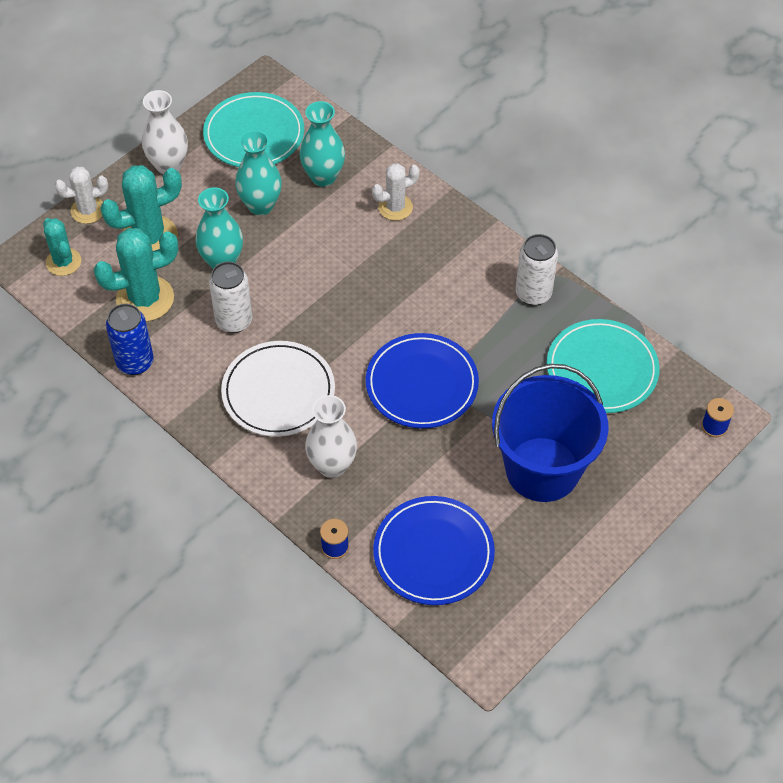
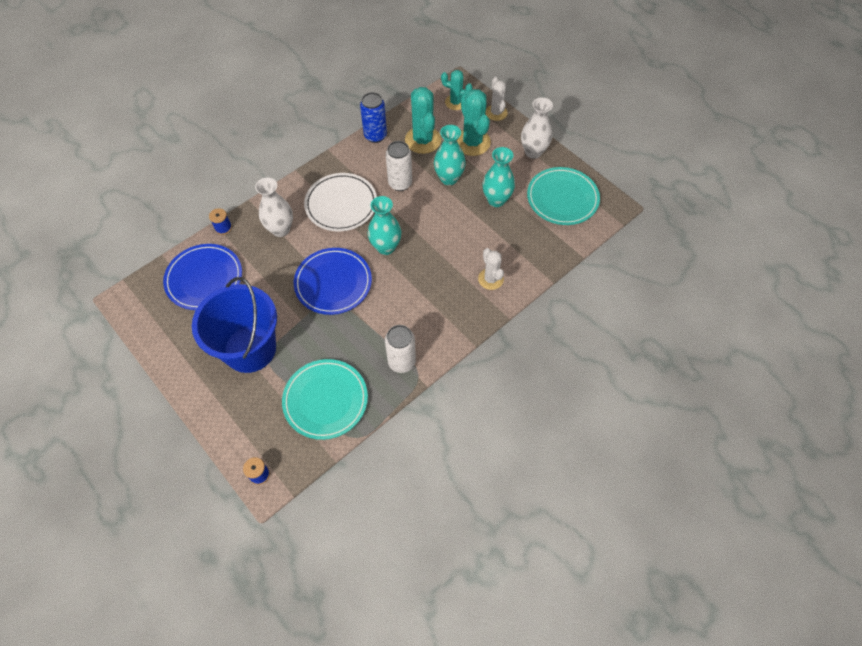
camera: 95 degrees right, 5 degrees up
turquoise cactus [43,218,81,276] -> turquoise cactus turned 45 degrees clockwise [441,70,473,110]
turquoise vase [300,101,345,187] -> turquoise vase moved to [368,196,402,255]

